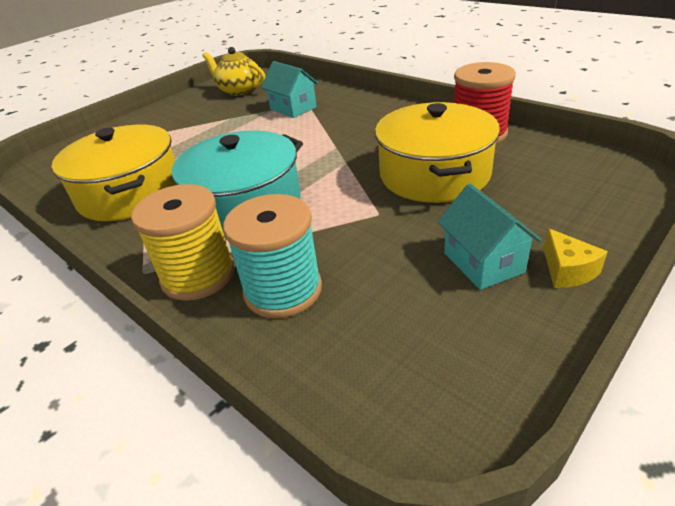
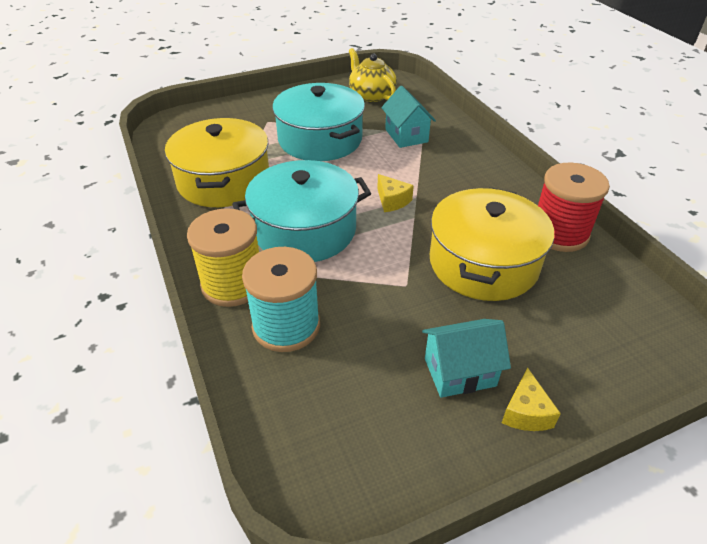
camera: 20 degrees right, 5 degrees up
turquoise house [438,184,541,290] -> turquoise house turned 75 degrees clockwise [422,319,511,398]
none -> turquoise pot [272,83,365,161]
none -> yellow cheese [377,174,414,212]

